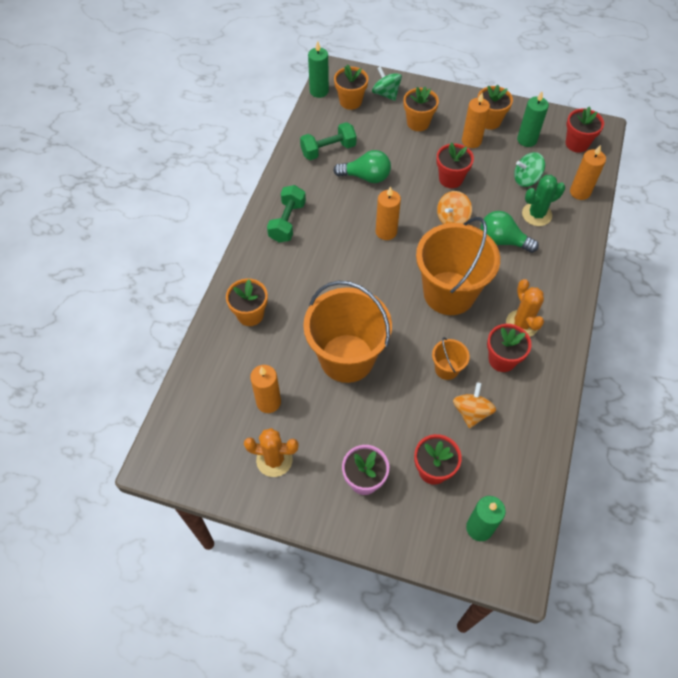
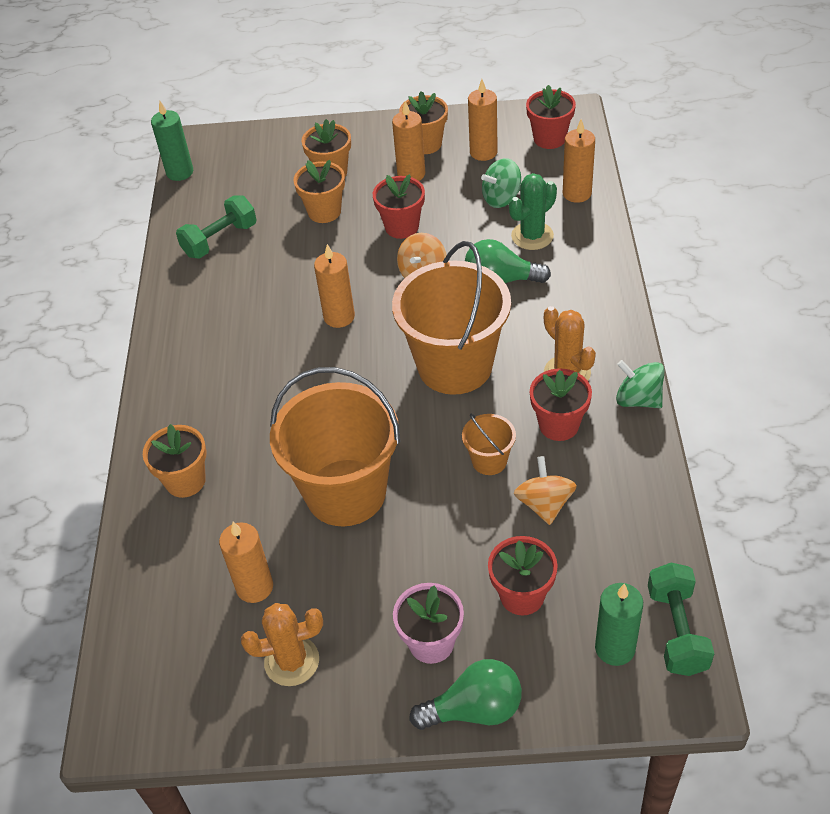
camera: 15 degrees left, 10 degrees down
green dumbbell [267,185,306,242] -> green dumbbell moved to [648,562,714,676]
green light bulb [333,150,391,183] -> green light bulb moved to [410,659,522,730]
orange flower pot [334,64,368,110] -> orange flower pot moved to [294,160,345,223]
green spinning top [372,66,402,101] -> green spinning top moved to [616,360,665,408]
green candle [517,92,549,147] -> orange candle [468,79,498,161]

